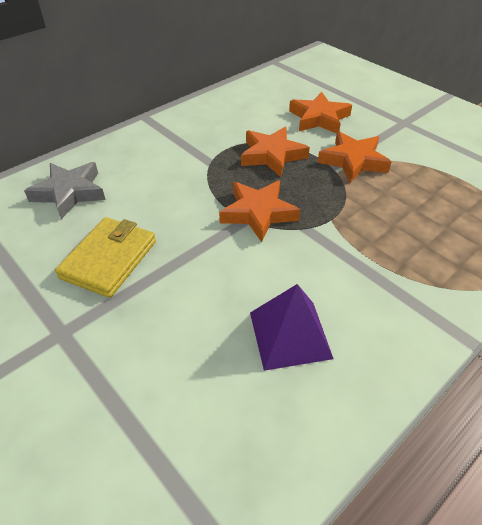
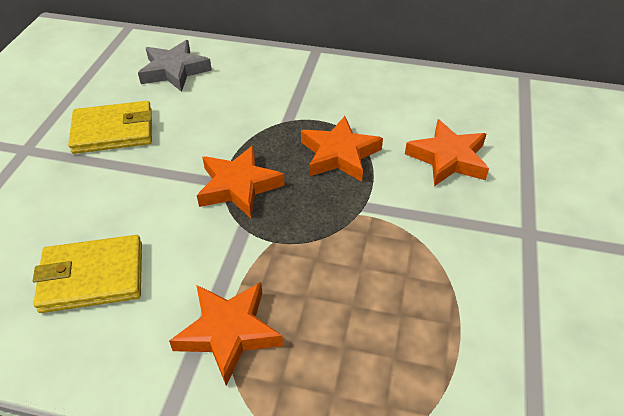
camera: 55 degrees right, 0 degrees up
purple pyramid [250,284,333,371] -> yellow wallet [33,235,142,313]
orange star [318,131,391,183] -> orange star moved to [169,282,283,386]

